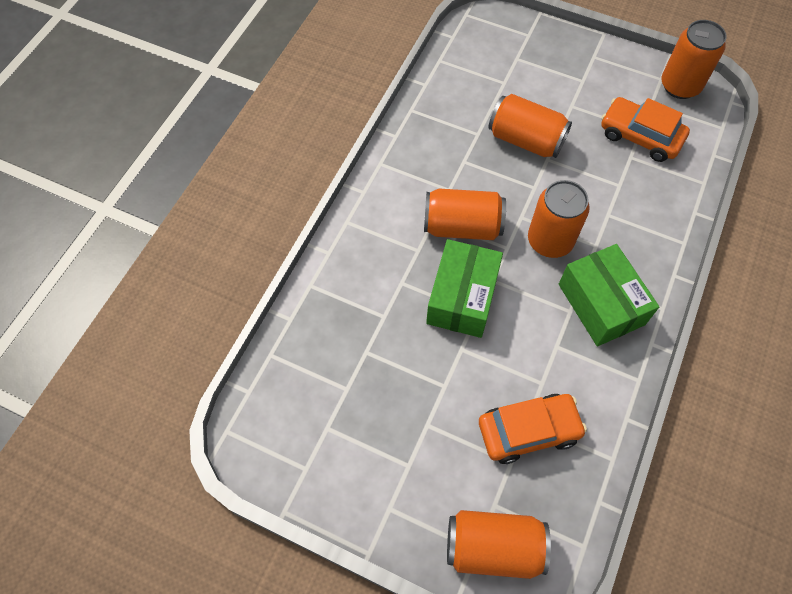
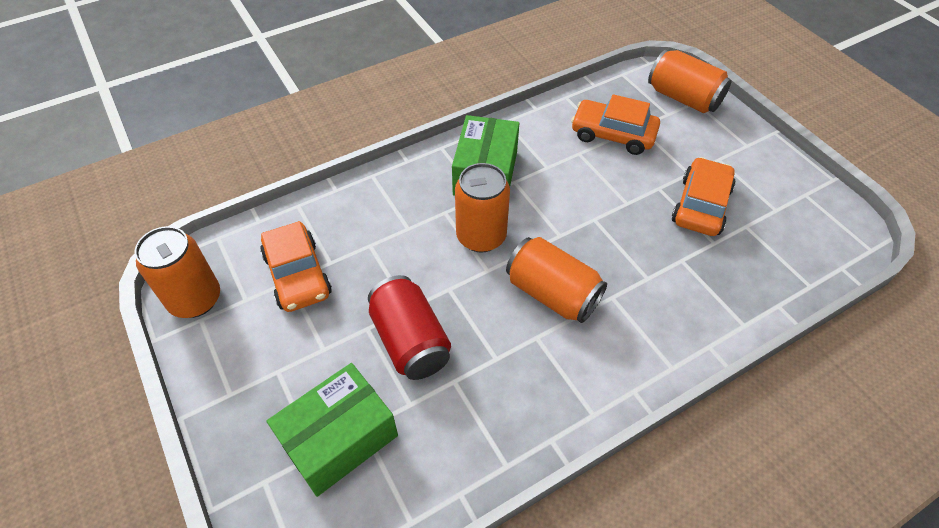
camera: 145 degrees left, 10 degrees down
green box [426,239,503,338] -> green box moved to [267,363,398,497]
orange can [489,94,572,158] -> red can [368,275,451,380]
none -> orange car [672,157,735,236]

